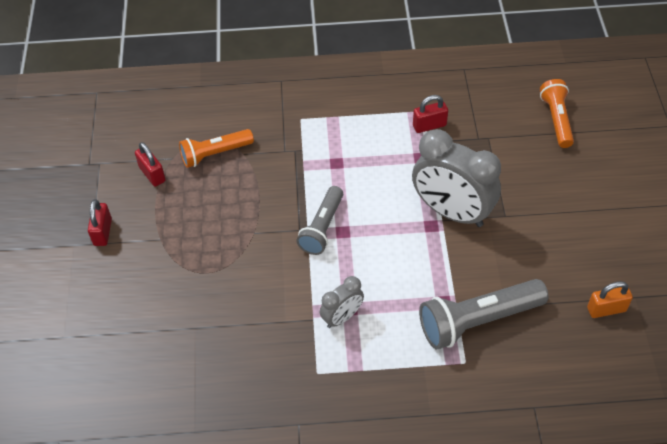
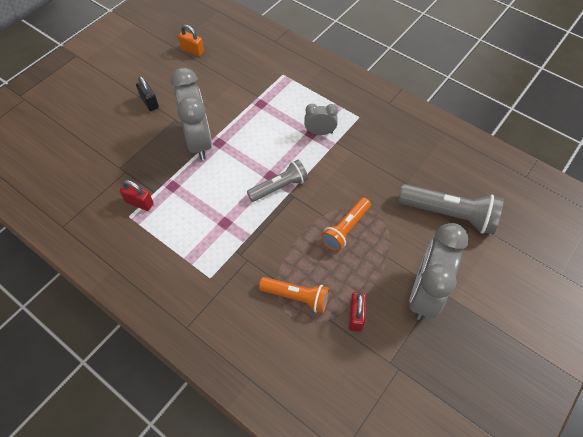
camera: 140 degrees left, 5 degrees up
red padlock [88,199,112,246] -> grey clock [409,223,468,320]
grey flashlight [419,279,549,349] -> grey flashlight moved to [398,184,504,235]
orange flashlight [540,79,574,148] -> orange flashlight moved to [321,197,371,251]
none -> black padlock [136,76,159,111]

